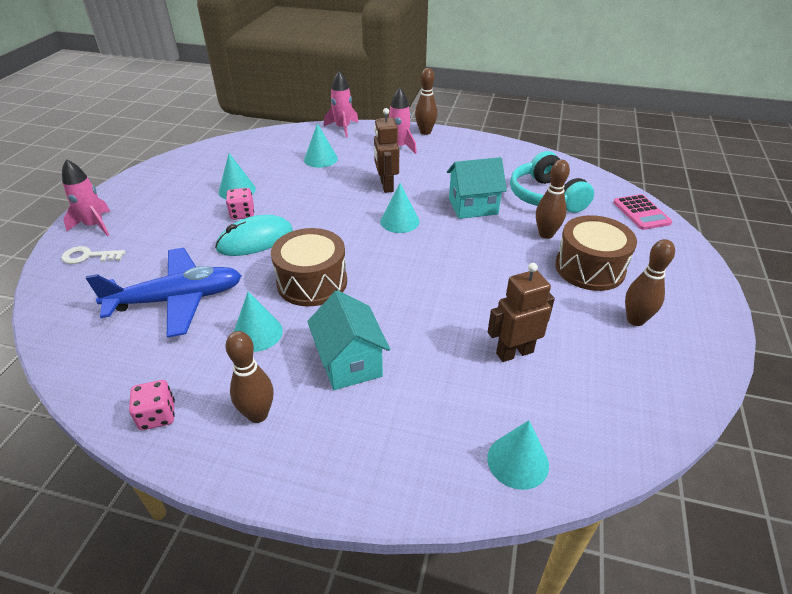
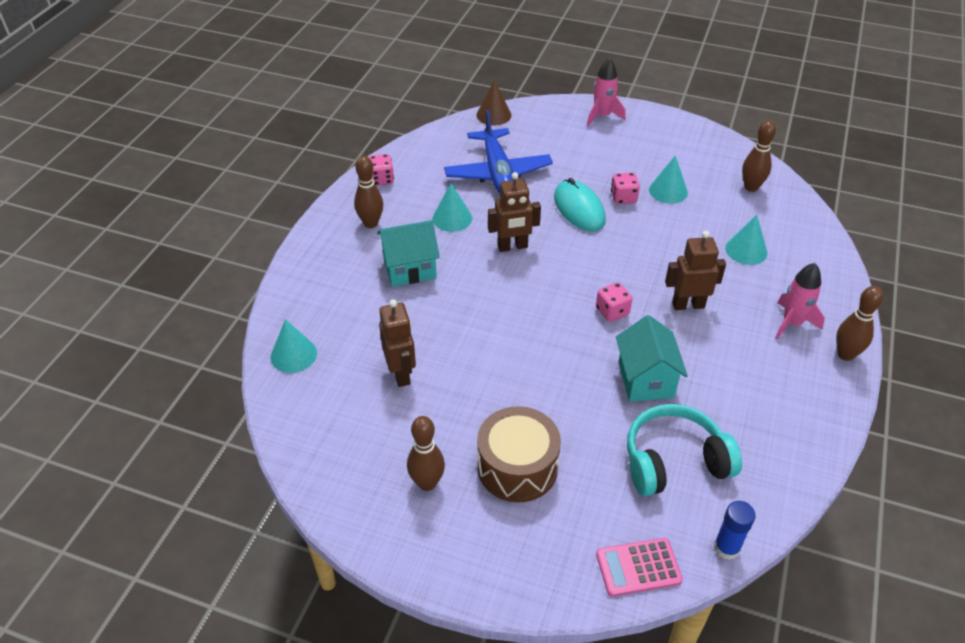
camera: 95 degrees right, 5 degrees up
white key [61,246,125,264] -> none
brown drum [271,228,347,306] -> brown robot [488,172,541,252]
pink rocket [324,71,358,138] -> none
turquoise cone [380,183,419,233] -> pink dice [596,282,632,322]
brown bowling pin [536,159,570,239] -> brown bowling pin moved to [742,120,776,192]
none -> brown cone [477,80,511,125]
none -> blue glue stick [714,501,756,560]

